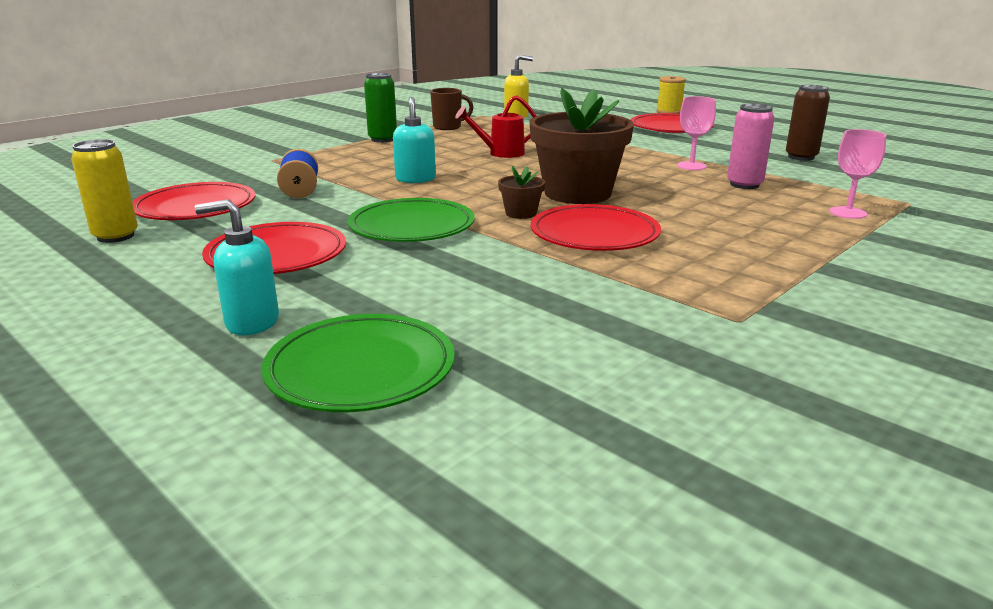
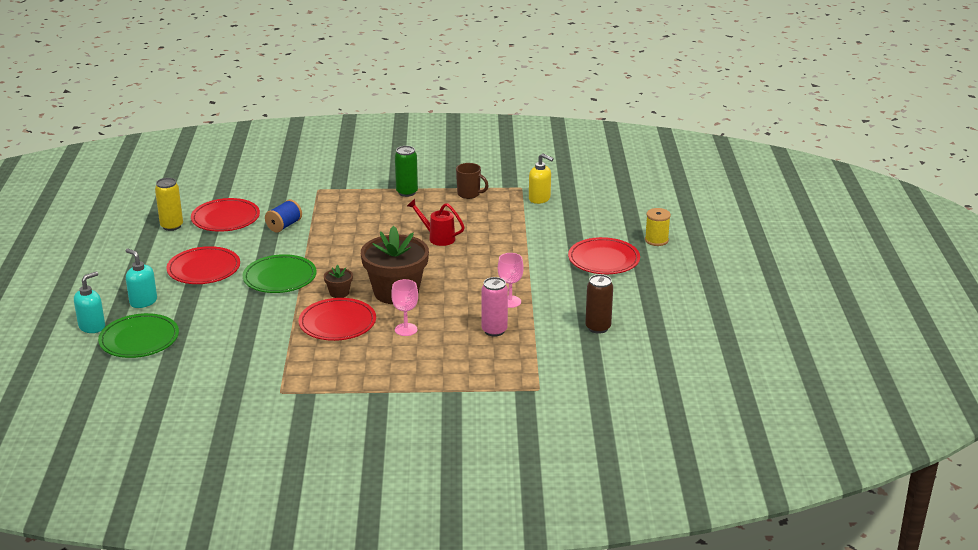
camera: 45 degrees right, 5 degrees up
turquoise soap dispenser [393,97,436,183] -> turquoise soap dispenser moved to [74,271,105,333]
pink goblet [829,129,886,219] -> pink goblet moved to [391,279,418,336]

